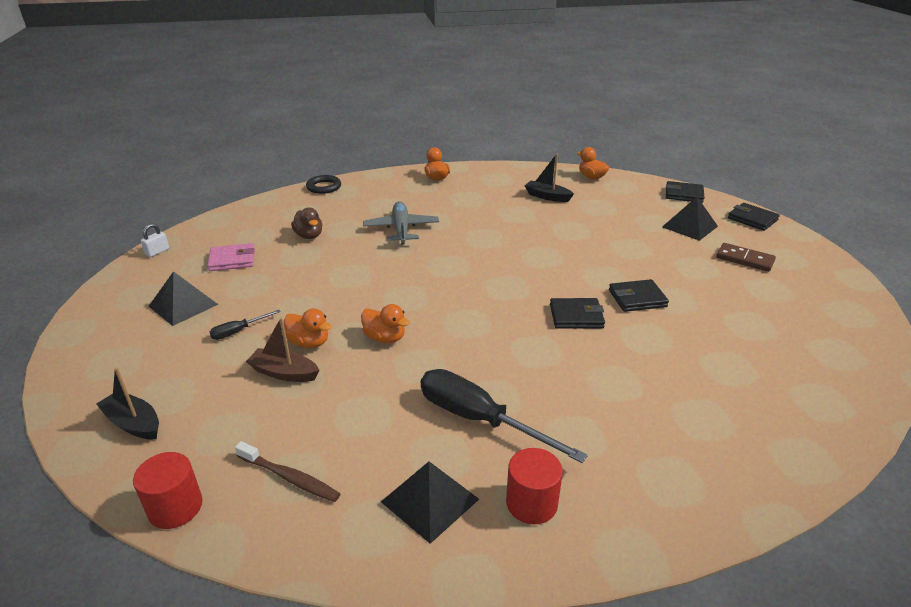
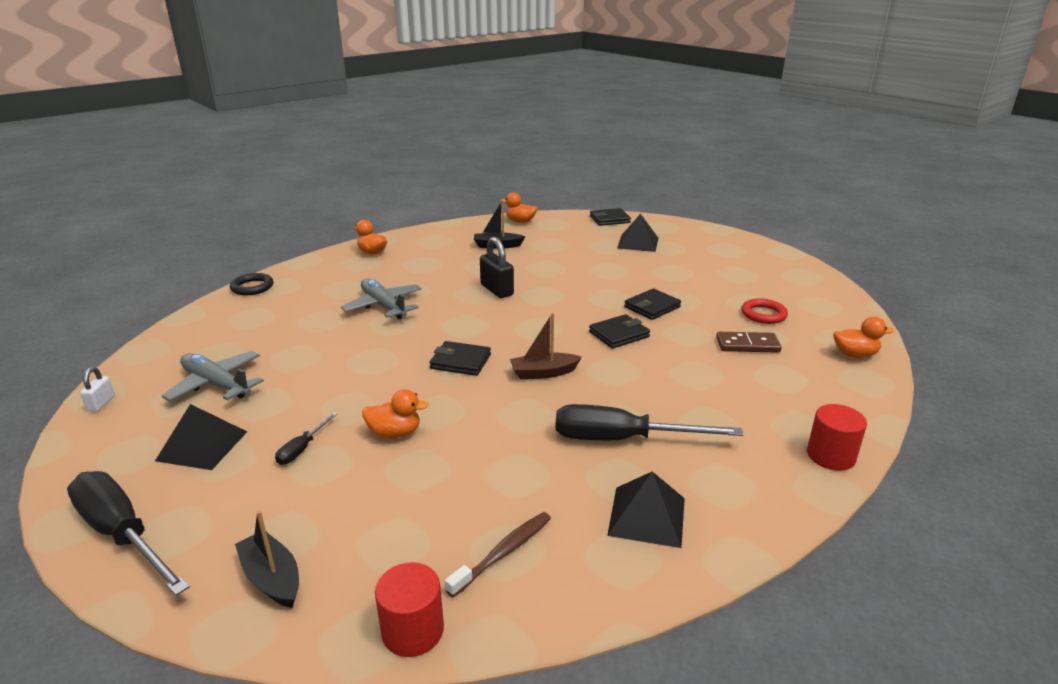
camera: 30 degrees left, 5 degrees down
black boat [96,367,159,439] -> black boat turned 45 degrees clockwise [235,511,299,608]
pink wallet [207,243,255,271] -> grey plane [162,351,264,402]
brown toothbrush [235,441,341,502] -> brown toothbrush turned 45 degrees counterclockwise [445,512,551,597]
brown boat [246,317,319,382] -> brown boat moved to [510,313,582,379]
brown duck [291,208,322,239] -> none
orange duck [361,304,410,343] -> orange duck moved to [833,317,894,358]
red cylinder [506,448,563,524] -> red cylinder moved to [807,404,867,471]
brown domino [716,243,776,272] -> brown domino moved to [716,332,782,353]
black wallet [728,203,780,231] -> black wallet moved to [429,341,491,376]
none -> black screwdriver [67,471,190,596]
none -> black padlock [480,237,514,298]
none -> red ring [741,298,788,324]

